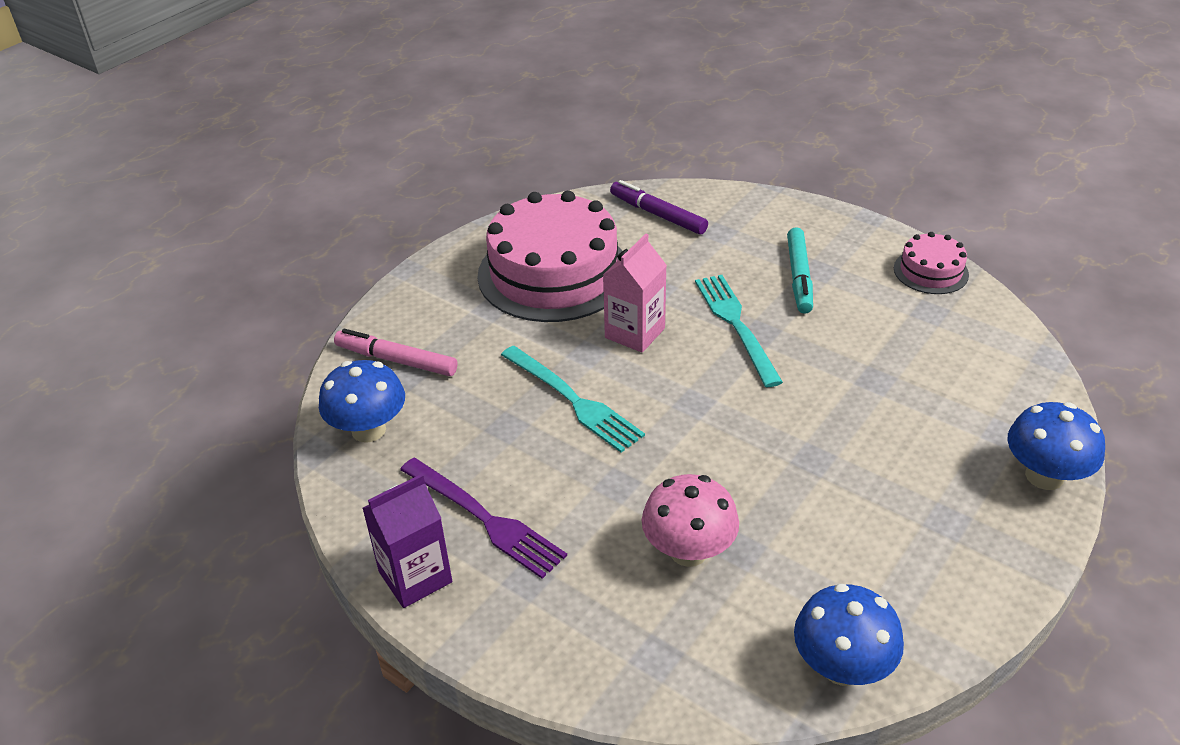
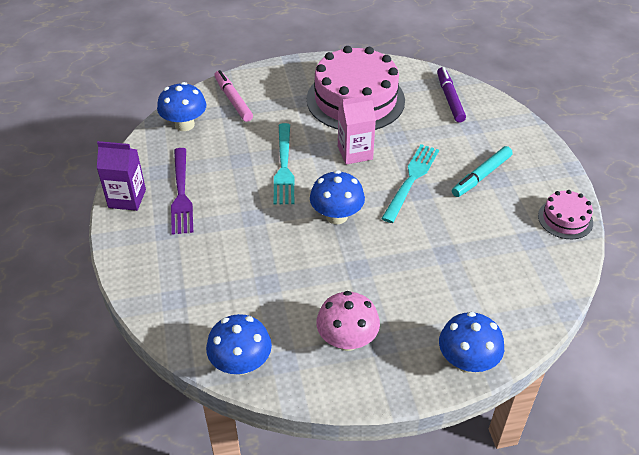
camera: 40 degrees right, 5 degrees up
pink mushroom [642,474,739,567] -> pink mushroom moved to [316,291,380,351]
none -> blue mushroom [310,170,365,224]

